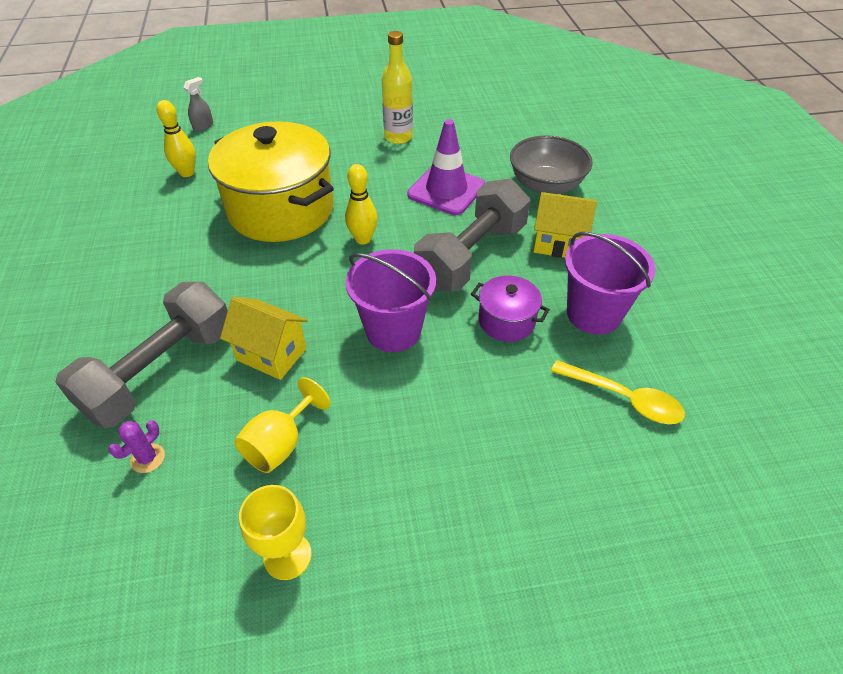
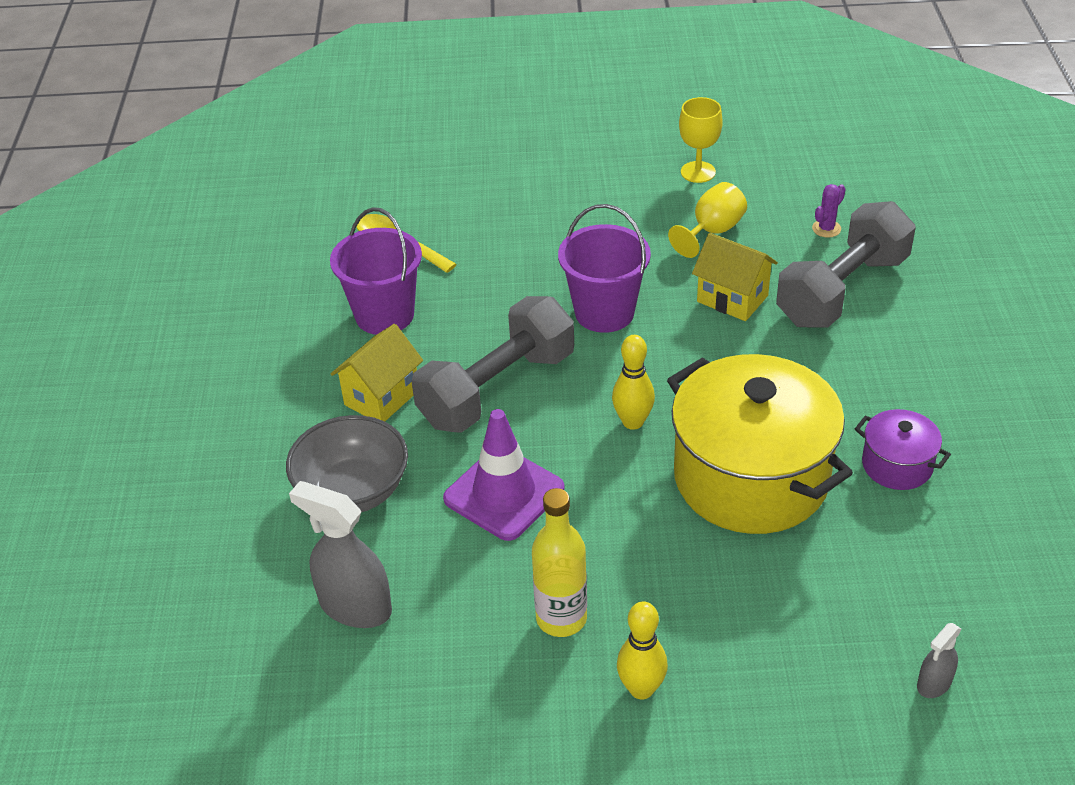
camera: 170 degrees left, 5 degrees down
yellow bowling pin [157,100,196,177] -> yellow bowling pin moved to [617,601,668,700]
purple pot [471,275,550,342] -> purple pot moved to [855,409,951,490]
yellow house [533,192,597,258] -> yellow house turned 75 degrees counterclockwise [331,324,423,421]
none -> grey spray bottle [289,481,392,628]

